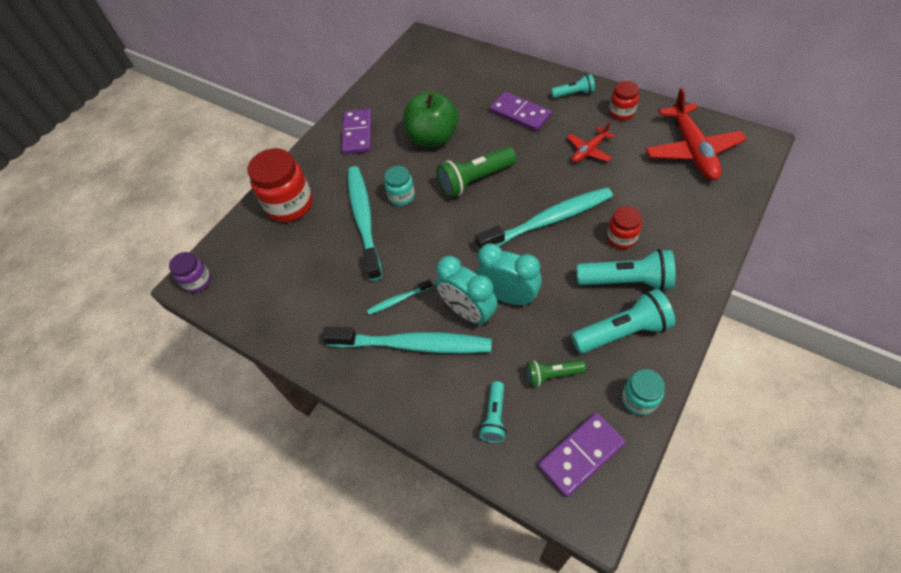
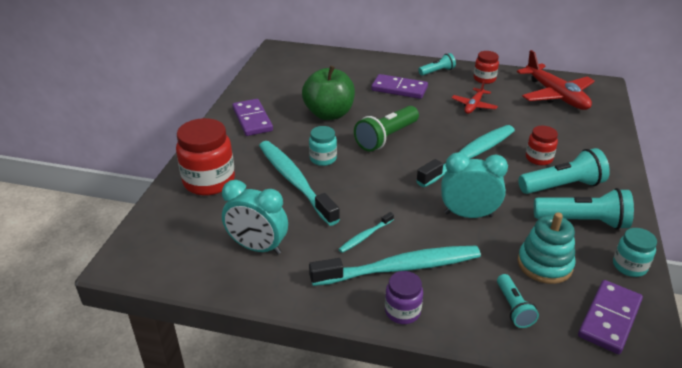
camera: 25 degrees left, 20 degrees down
purple jar [169,252,211,293] -> purple jar moved to [385,271,423,324]
turquoise clock [436,256,498,326] -> turquoise clock moved to [222,180,288,255]
green flashlight [526,360,586,387] -> turquoise stacking toy [518,212,576,284]
turquoise flashlight [571,289,675,354] -> turquoise flashlight turned 45 degrees clockwise [534,188,634,230]

